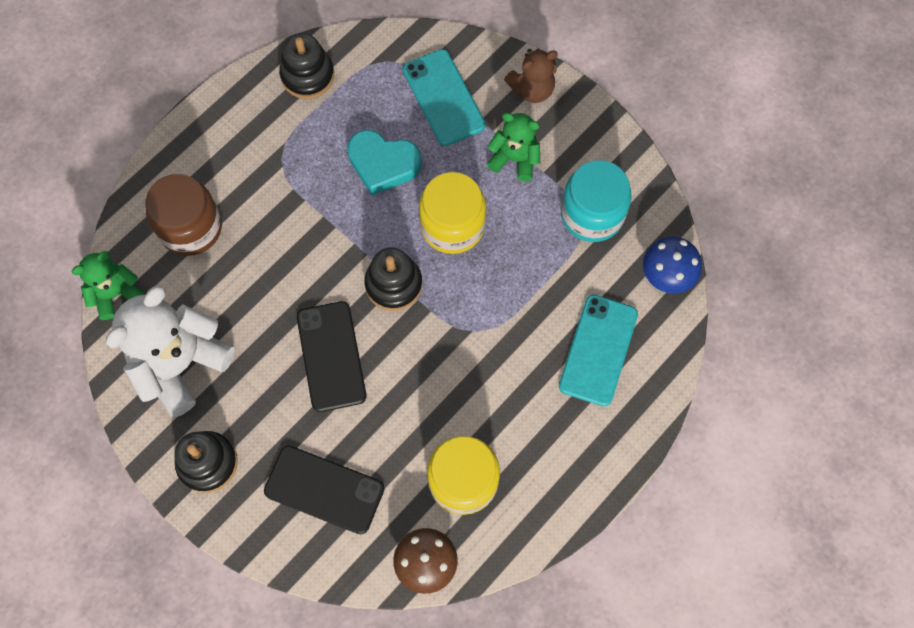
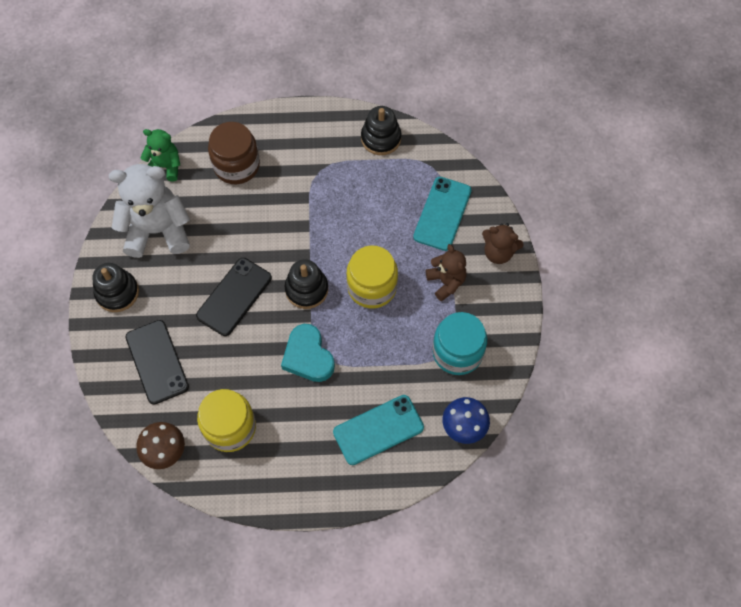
camera: 45 degrees right, 5 degrees down
turquoise heart [347,130,422,195] -> turquoise heart moved to [281,324,335,382]
green teddy bear [487,113,540,181] -> brown teddy bear [426,244,467,301]

